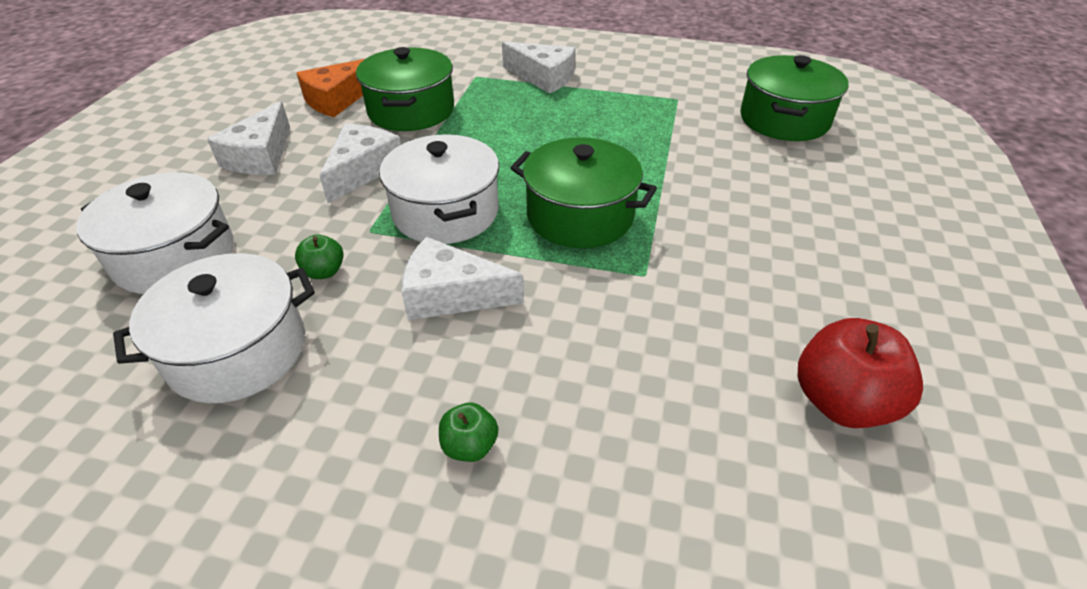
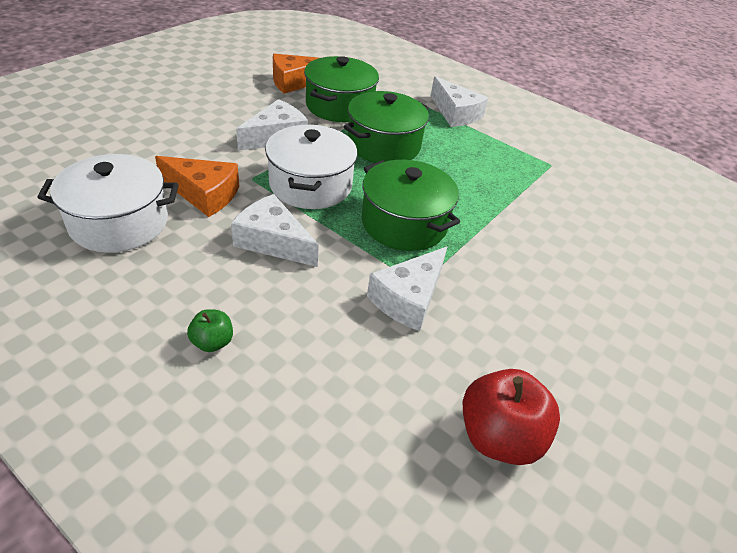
camera: 20 degrees right, 0 degrees up
white pot [76,172,234,294] -> none
white cheese [207,101,290,175] -> white cheese moved to [367,247,447,331]
green apple [295,234,344,279] -> orange cheese [155,156,239,217]
green pot [740,55,849,141] -> green pot moved to [344,91,429,163]

